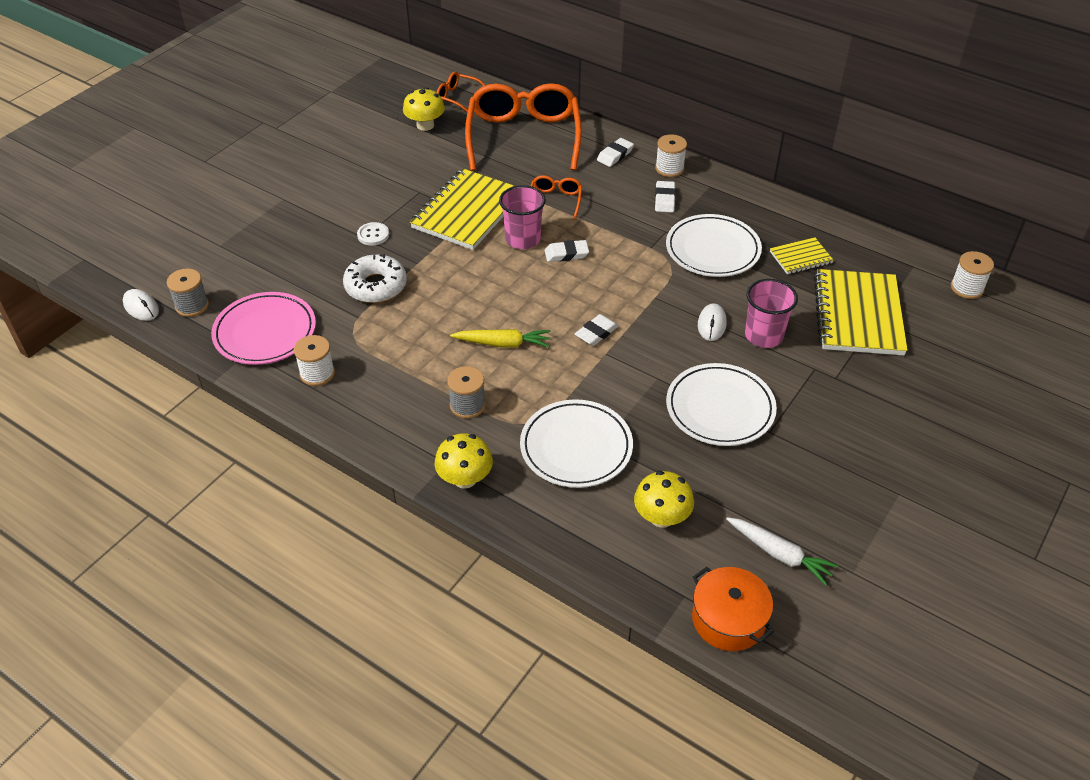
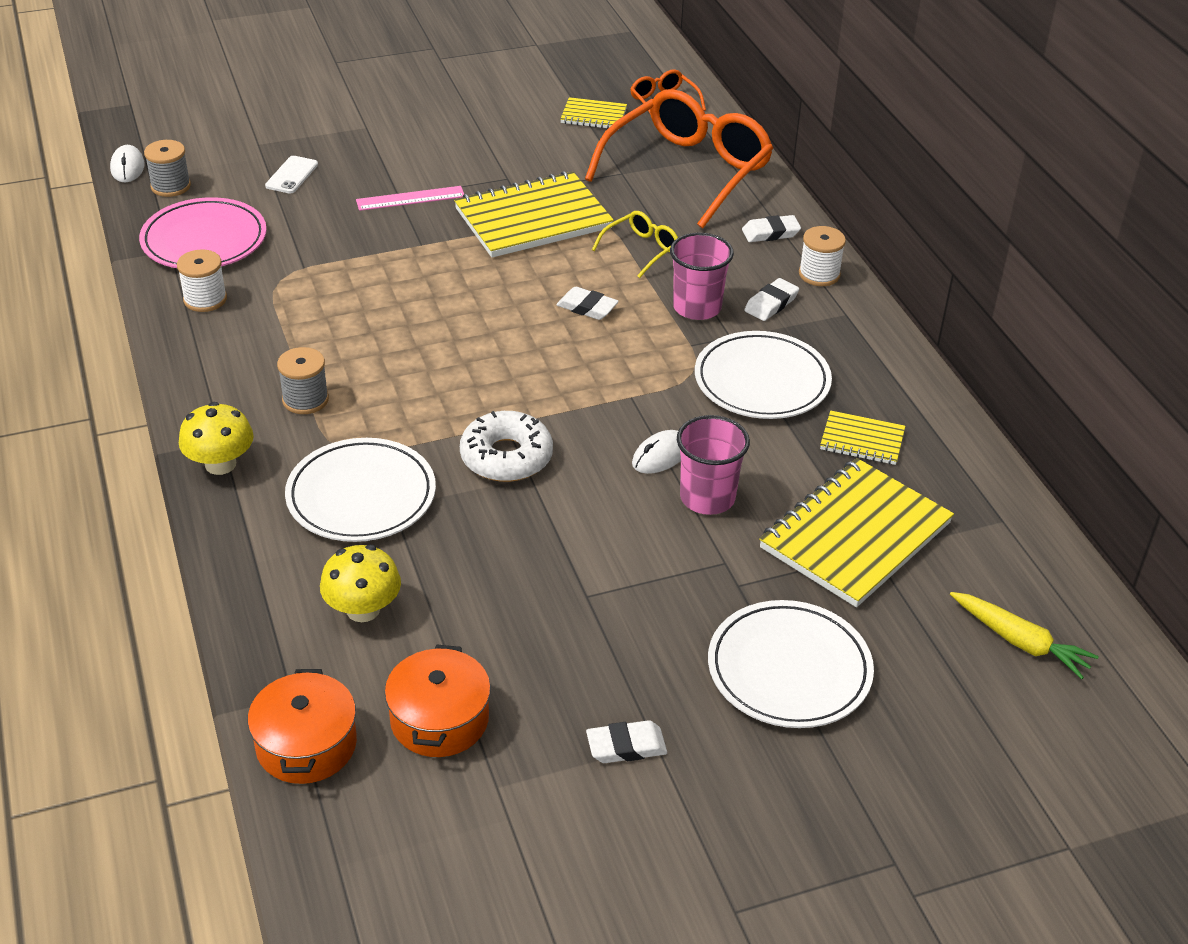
camera: 35 degrees right, 5 degrees down
white donut [343,254,407,303] -> white donut moved to [460,411,553,482]
white button [357,222,389,246] -> pink ruler [356,186,464,211]
yellow mushroom [403,87,445,131] -> yellow notebook [560,97,627,129]
yellow carrot [450,329,550,348] -> yellow carrot moved to [950,592,1099,679]
pink cup [499,185,546,249] -> pink cup moved to [670,233,734,320]
orange glasses [531,175,582,220] -> yellow glasses [592,211,678,278]
white eraser [575,314,619,346] -> white eraser moved to [586,720,667,763]
white plate [666,363,777,446] -> white plate moved to [708,600,874,728]
white carrot [726,517,839,585] -> orange pot [385,645,491,757]
white spool [951,251,994,299] -> none
none -> white phone [265,156,318,193]

